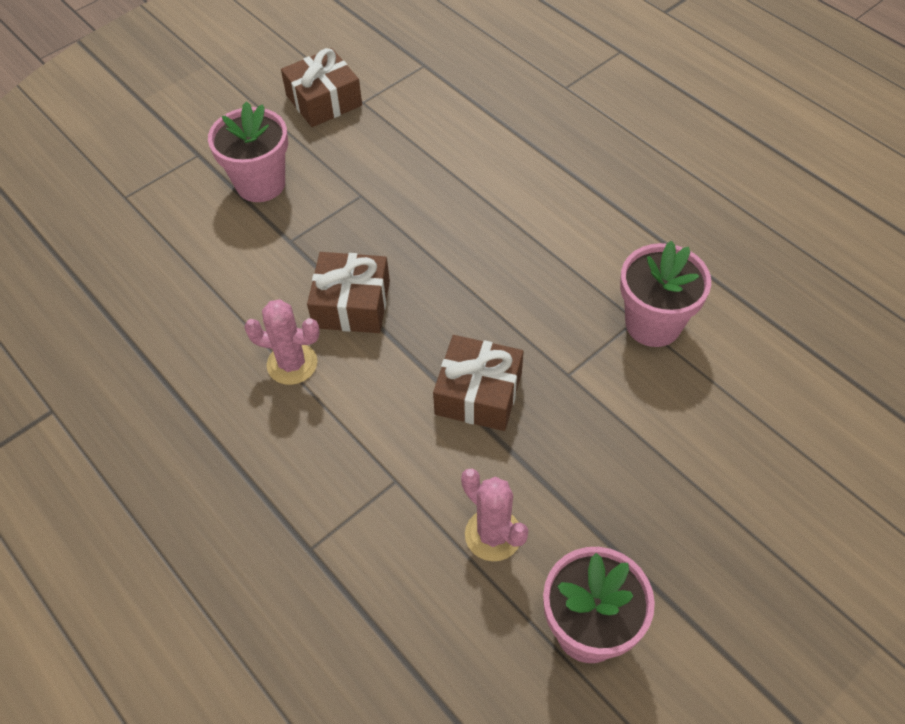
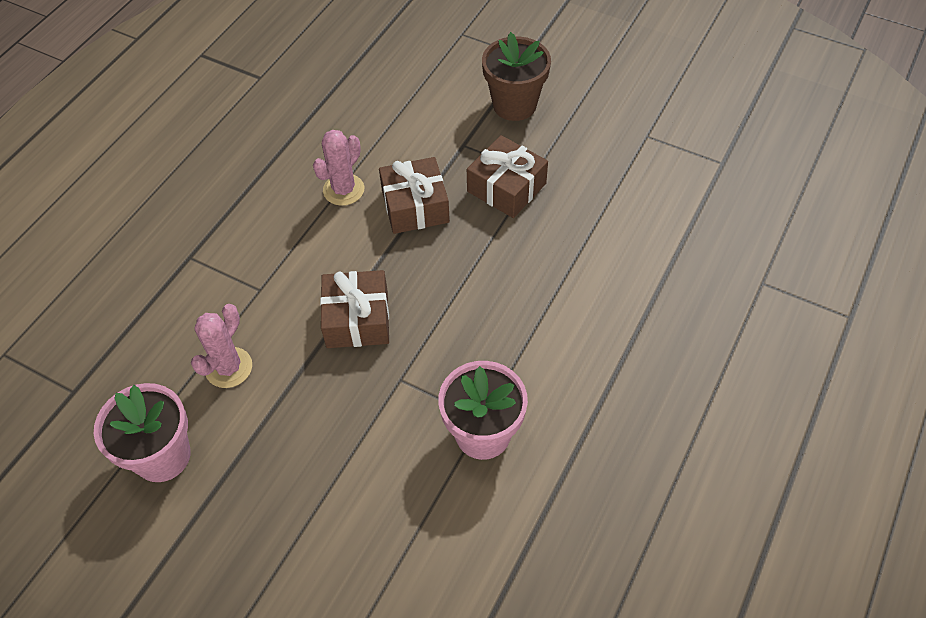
camera: 70 degrees right, 0 degrees up
pink flower pot [208,101,288,202] -> brown flower pot [482,32,551,121]
pink cactus [244,299,320,385] -> pink cactus turned 45 degrees clockwise [313,130,364,206]
brown gift [281,48,362,127] -> brown gift moved to [467,135,548,218]

